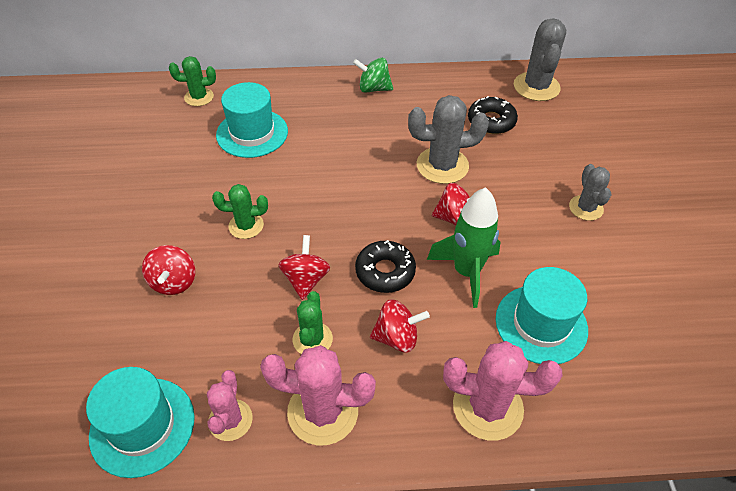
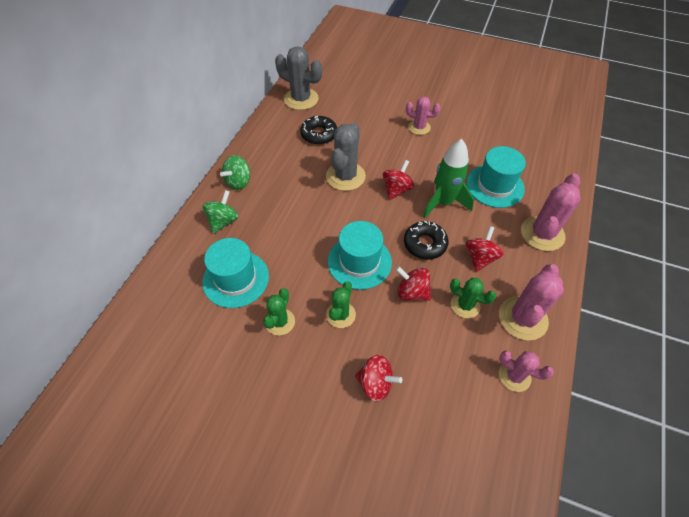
camera: 65 degrees left, 5 degrees up
turquoise hat [86,367,195,478] -> turquoise hat moved to [328,221,392,290]
green cactus [169,56,216,106] -> green cactus moved to [263,288,295,336]
grey cactus [569,164,611,221] -> pink cactus [406,97,440,135]
none -> green spinning top [203,190,238,234]

